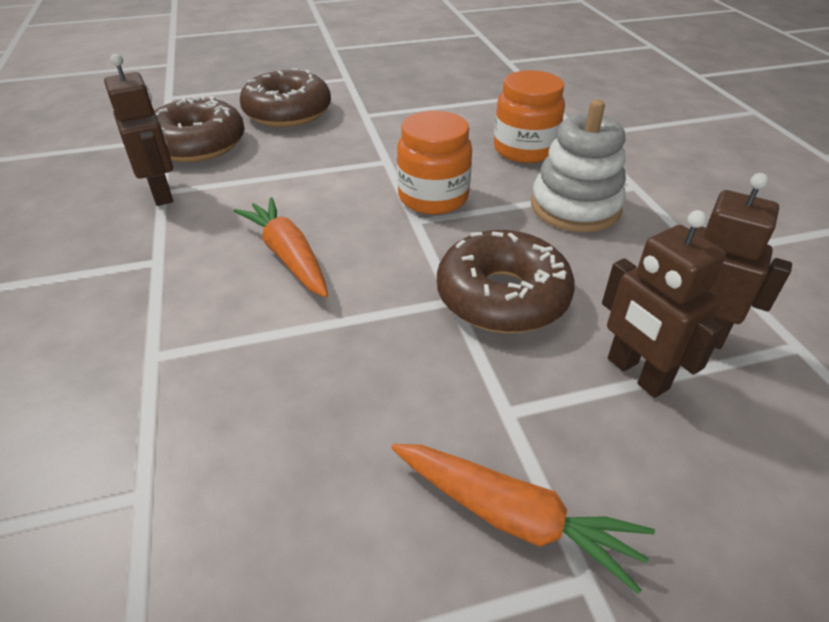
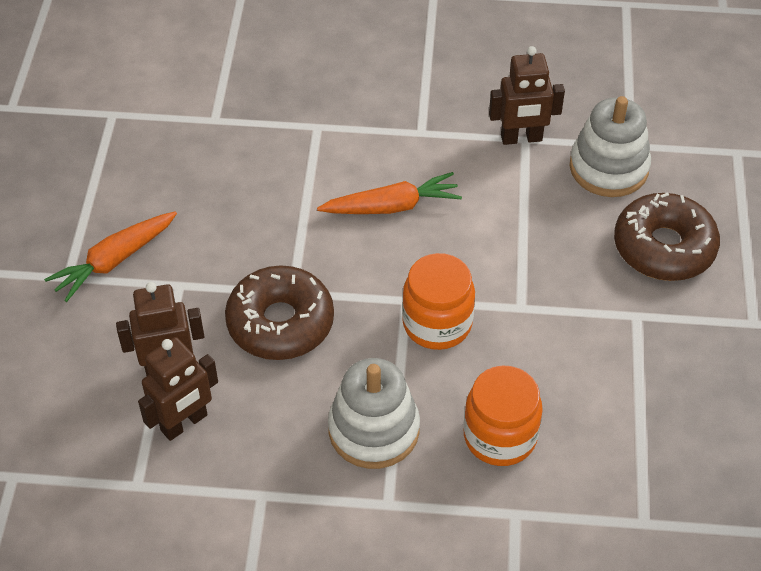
camera: 110 degrees right, 10 degrees up
brown donut [154,96,245,162] -> white stacking toy [569,96,651,197]

